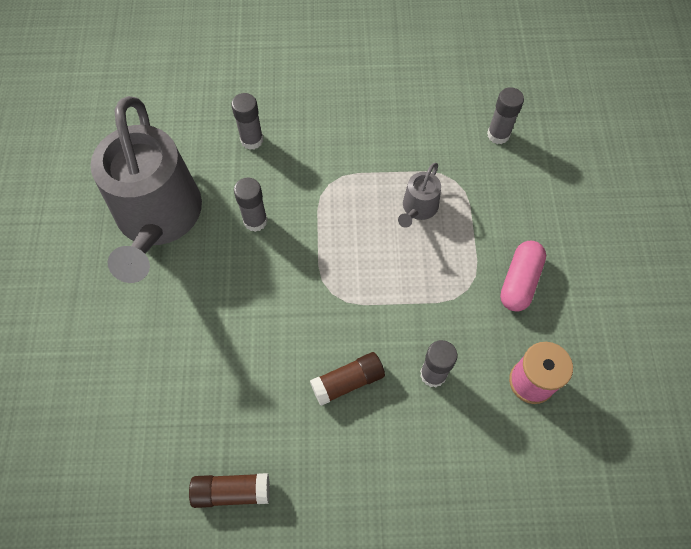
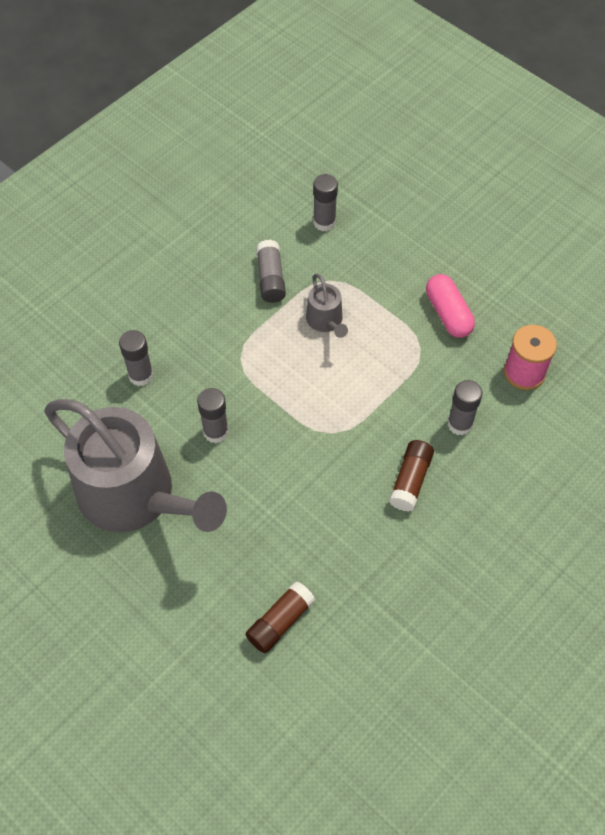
camera: 45 degrees left, 5 degrees down
brown glue stick [189,473,270,508] -> brown glue stick moved to [245,581,316,653]
none -> grey glue stick [256,240,286,303]

